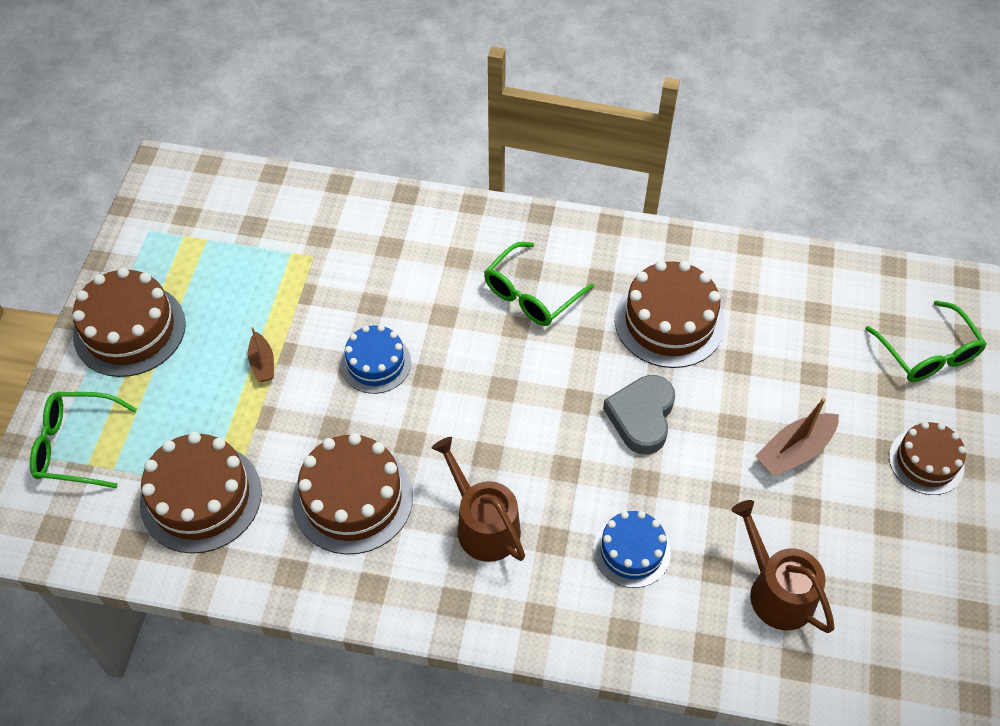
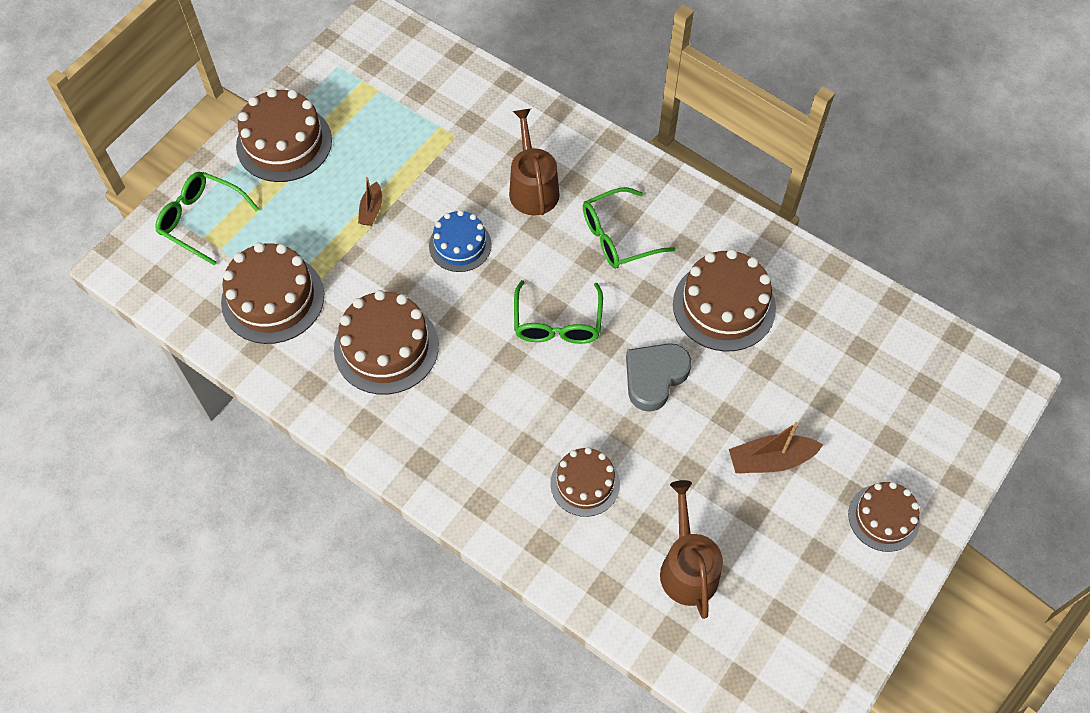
camera: 25 degrees right, 5 degrees up
brown watering can [431,437,525,562] -> brown watering can moved to [509,109,560,215]
blue cake [593,511,671,588] -> brown cake [551,447,620,517]
green glasses [865,300,987,382] -> green glasses moved to [514,280,603,344]

